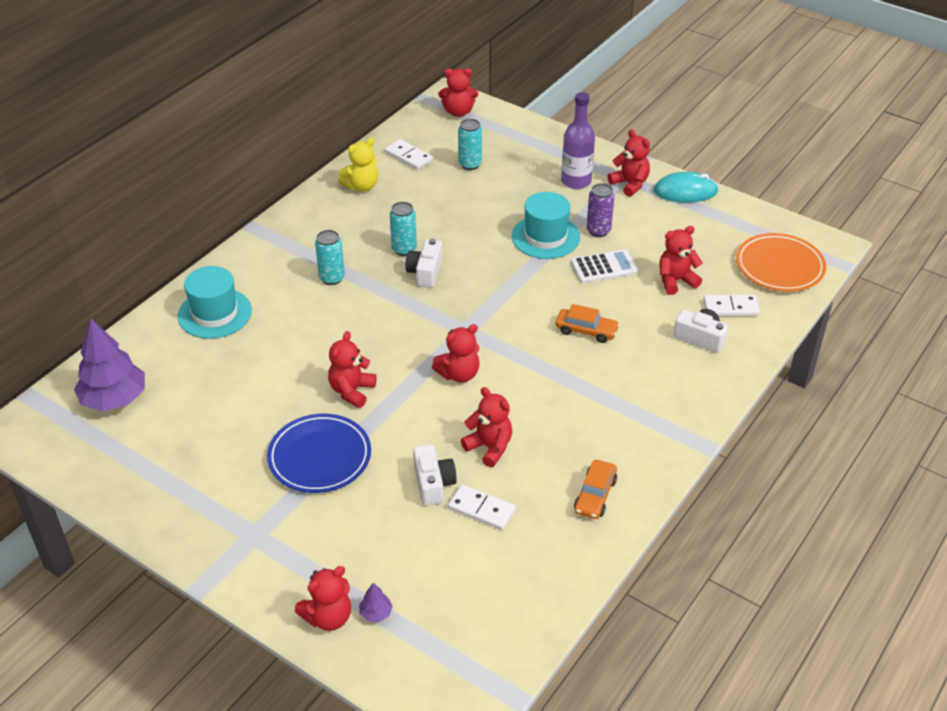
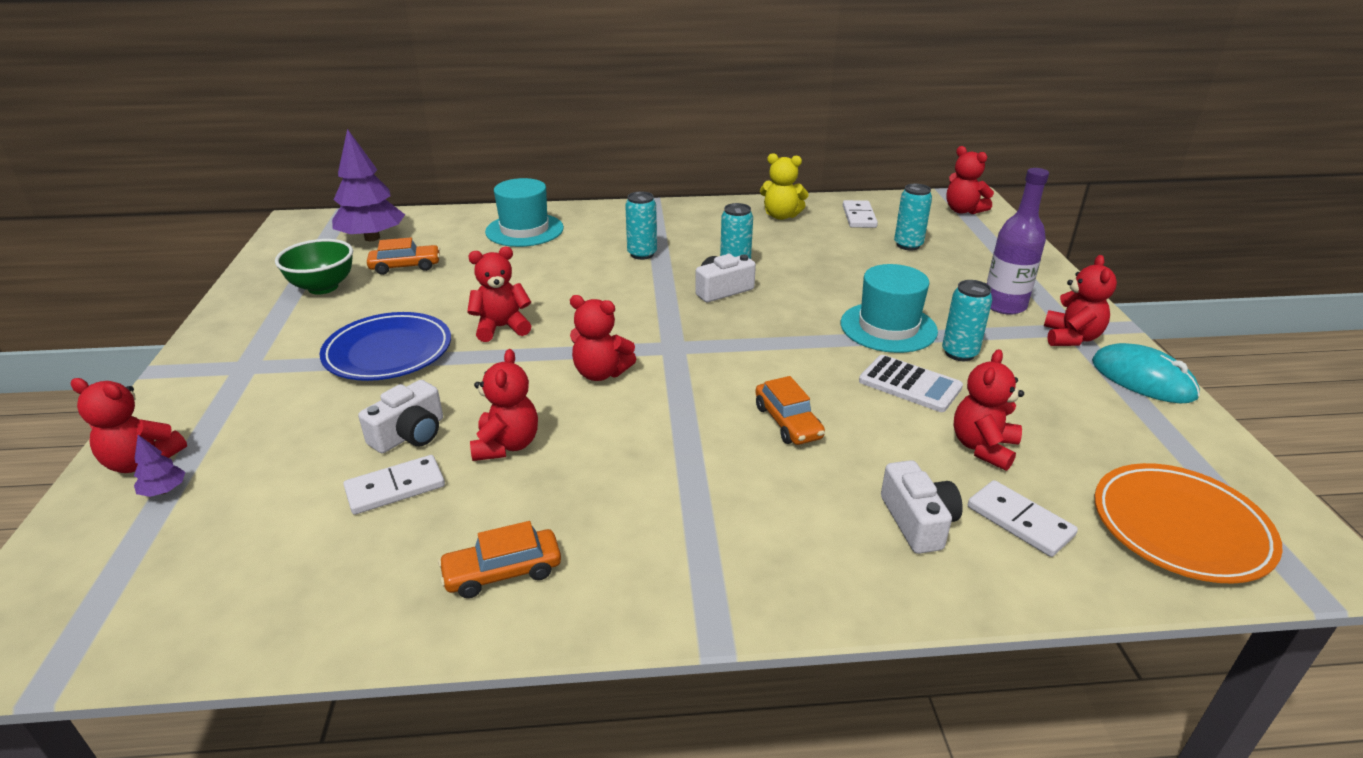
camera: 50 degrees right, 10 degrees down
white domino [448,484,516,530] -> white domino turned 75 degrees clockwise [343,455,445,515]
purple can [587,183,615,237] -> turquoise can [942,280,992,361]
red teddy bear [659,226,703,295] -> red teddy bear turned 90 degrees counterclockwise [954,349,1024,471]
none -> green bowl [275,239,353,294]
none -> orange car [367,237,440,275]

